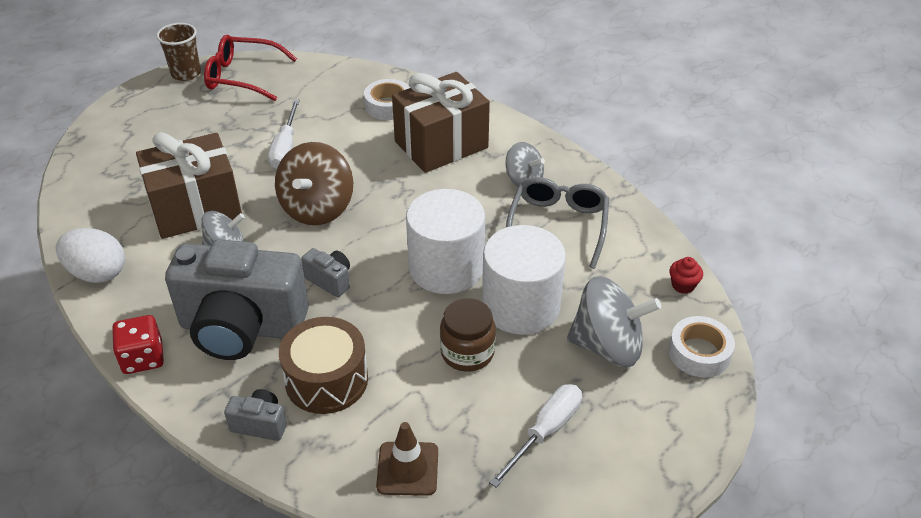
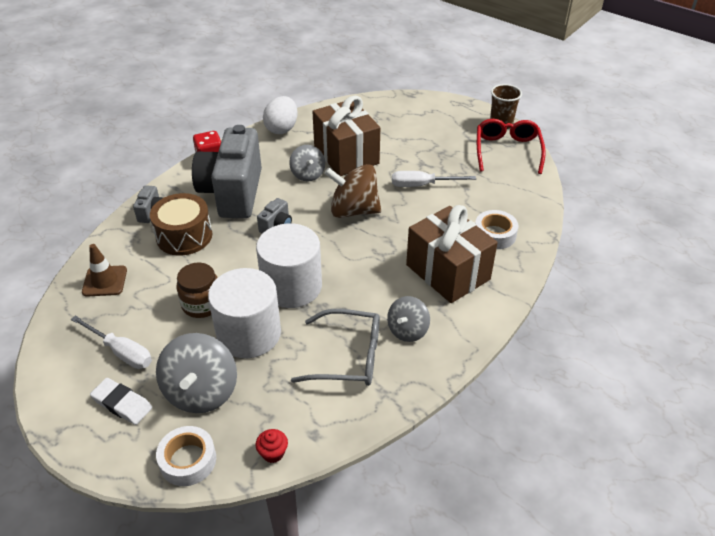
camera: 85 degrees right, 0 degrees up
none -> white eraser [90,378,152,425]

